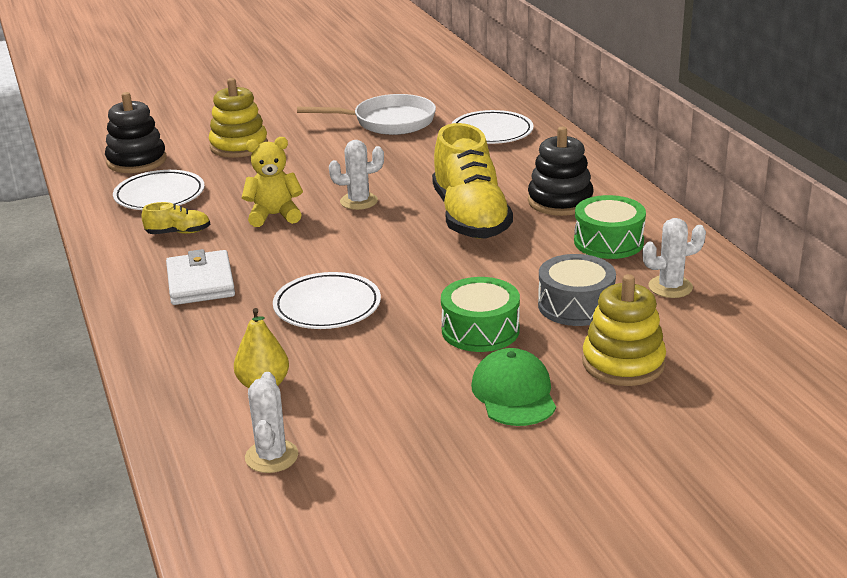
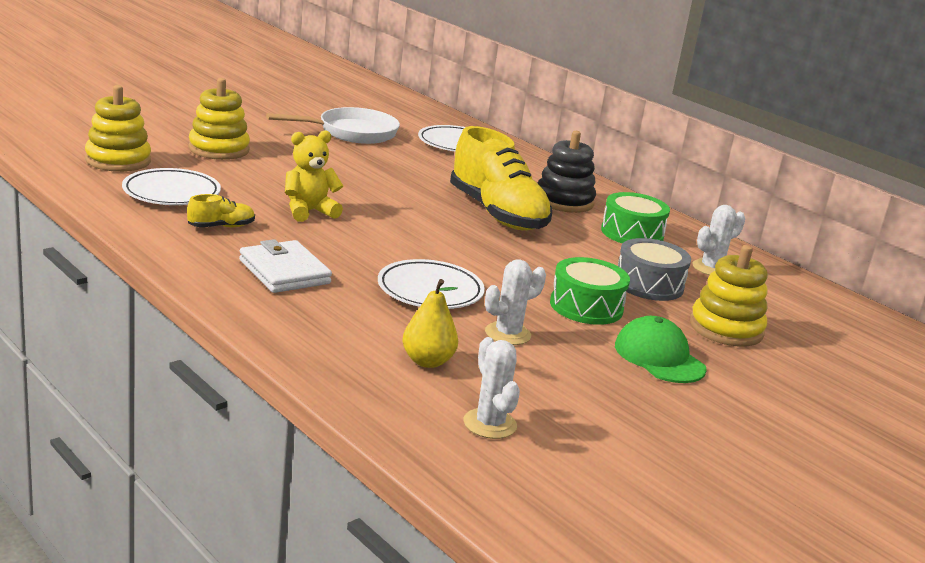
camera: 25 degrees left, 5 degrees down
black stacking toy [105,92,166,173] -> yellow stacking toy [85,85,151,172]
white cactus [329,140,384,210] -> white cactus moved to [485,259,546,345]

